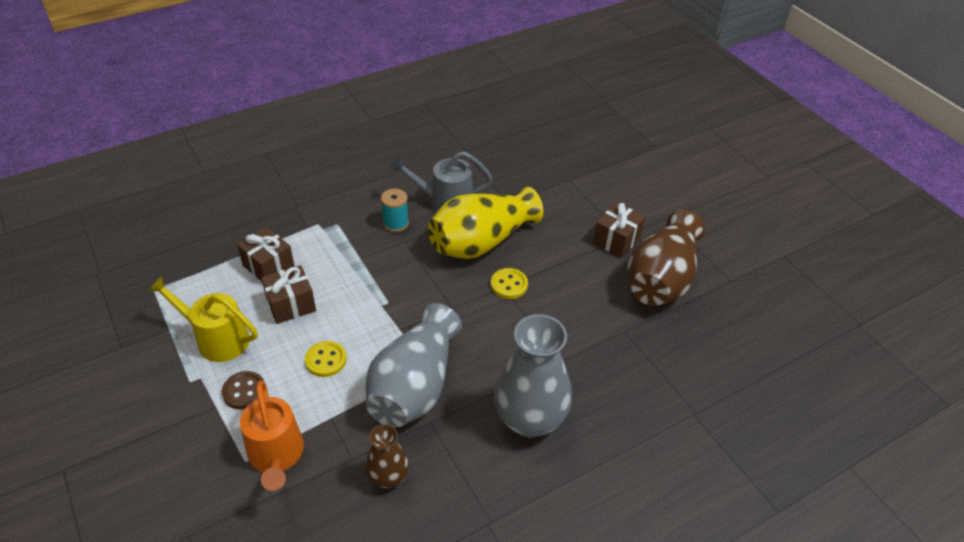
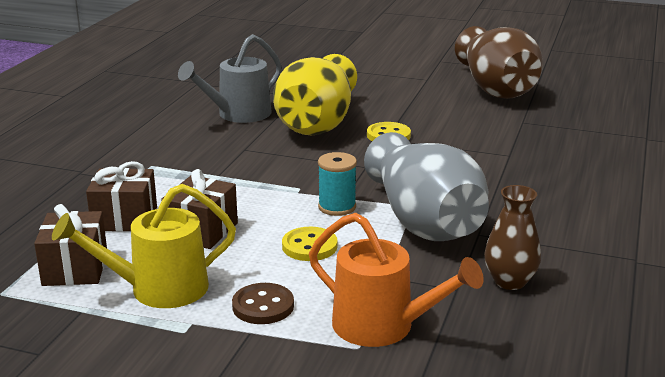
camera: 40 degrees left, 20 degrees down
turquoise spool [381,189,409,232] -> turquoise spool moved to [318,152,357,216]
grey vase [494,314,572,438] -> none
brown gift [593,202,645,258] -> brown gift moved to [34,204,107,286]

